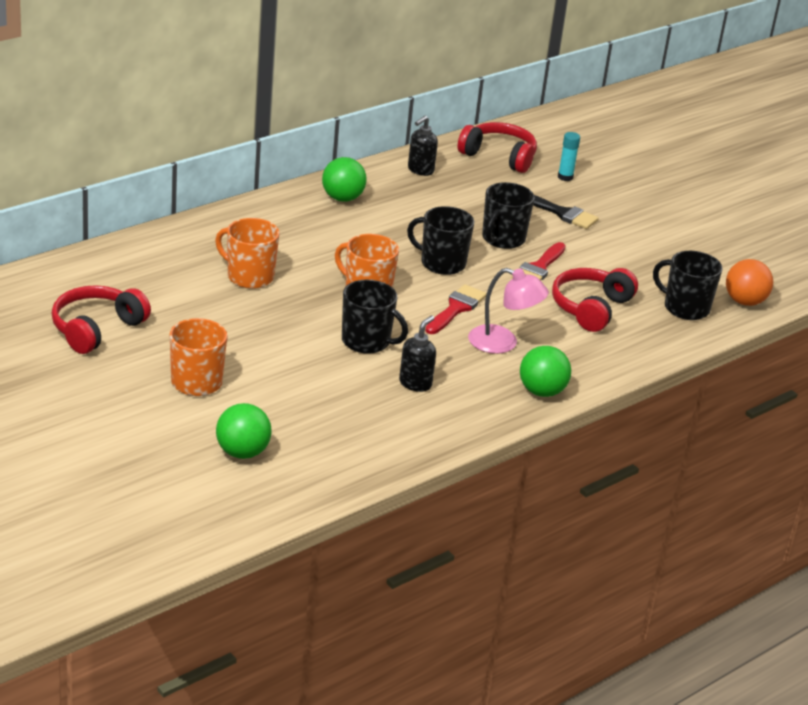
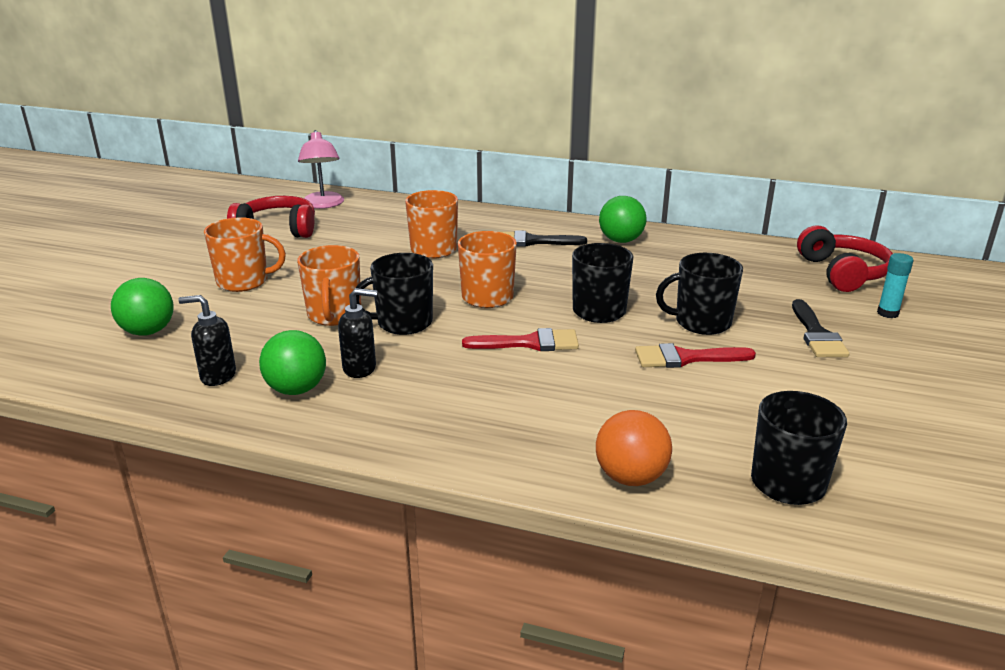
camera: 60 degrees right, 5 degrees down
black mug [342,280,408,354] -> black mug turned 75 degrees clockwise [356,253,433,335]
black soap dispenser [408,116,438,176] -> black soap dispenser moved to [178,295,236,386]
pink lamp [468,268,549,354] -> pink lamp moved to [298,130,344,209]
green ball [520,346,571,397] -> green ball moved to [259,330,326,395]
red headphones [552,268,638,332] -> none
orange ball [726,259,773,306] -> orange ball moved to [596,410,672,486]
none -> orange mug [297,245,361,326]
none -> black brush [502,231,587,247]

